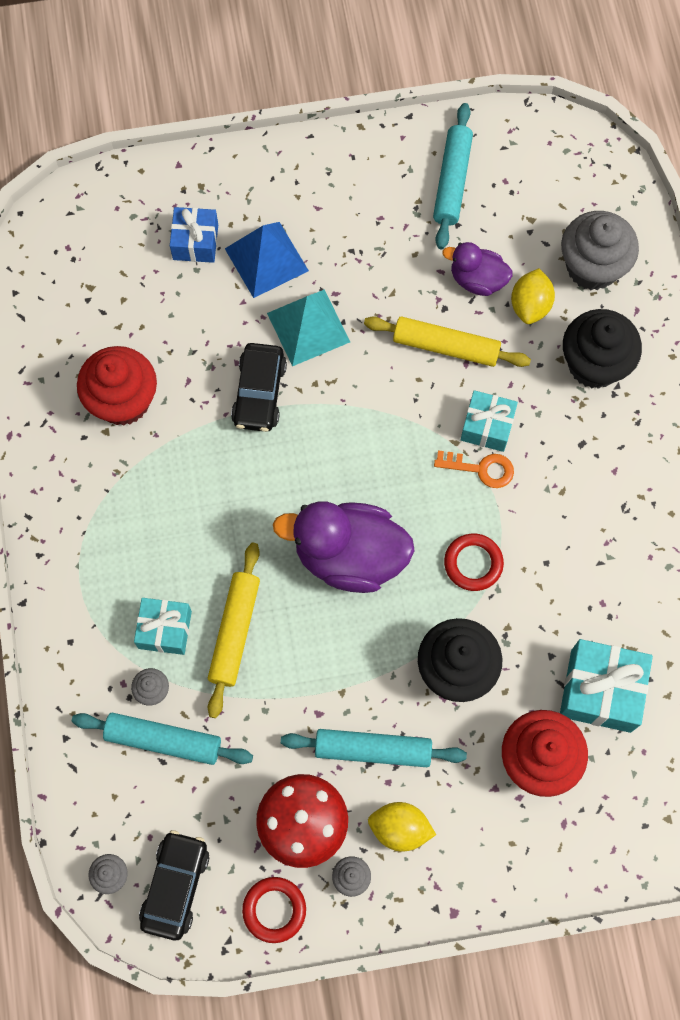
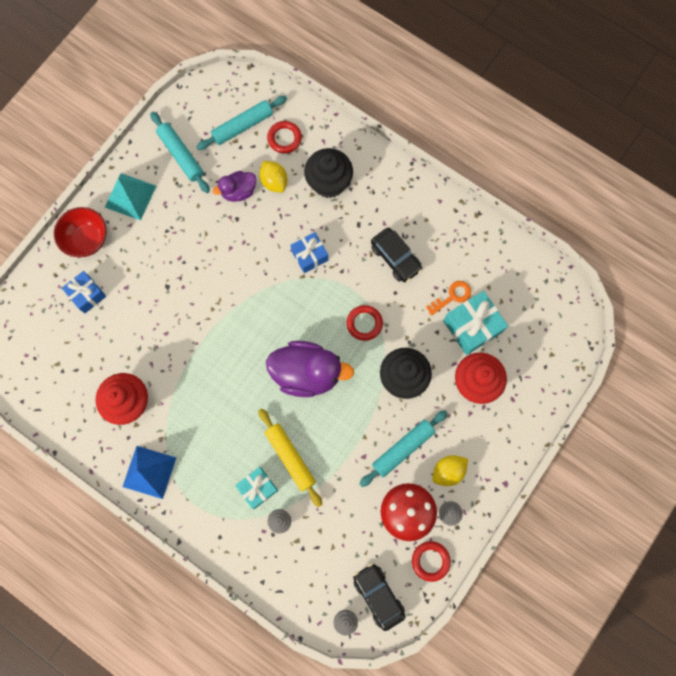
camera: 45 degrees left, 5 degrees up
turquoise rolling pin [72,713,253,765] -> turquoise rolling pin moved to [196,96,287,150]
blue pyramid [225,222,309,298] -> blue pyramid moved to [123,446,176,499]
black car [231,343,287,432] -> black car moved to [371,228,423,282]
turquoise pyramid [267,289,350,366] -> turquoise pyramid moved to [105,173,156,220]
purple duck [273,501,415,593] -> purple duck turned 135 degrees counterclockwise [266,341,354,397]
yellow rolling pin [364,316,531,367] -> none
orange key [434,450,514,488] -> orange key moved to [426,281,471,316]
turquoise gift [460,390,518,452] -> blue gift [290,232,328,273]
grey cupcake [561,211,639,290] -> red ring [267,121,302,154]
none -> red bowl [54,207,107,257]

